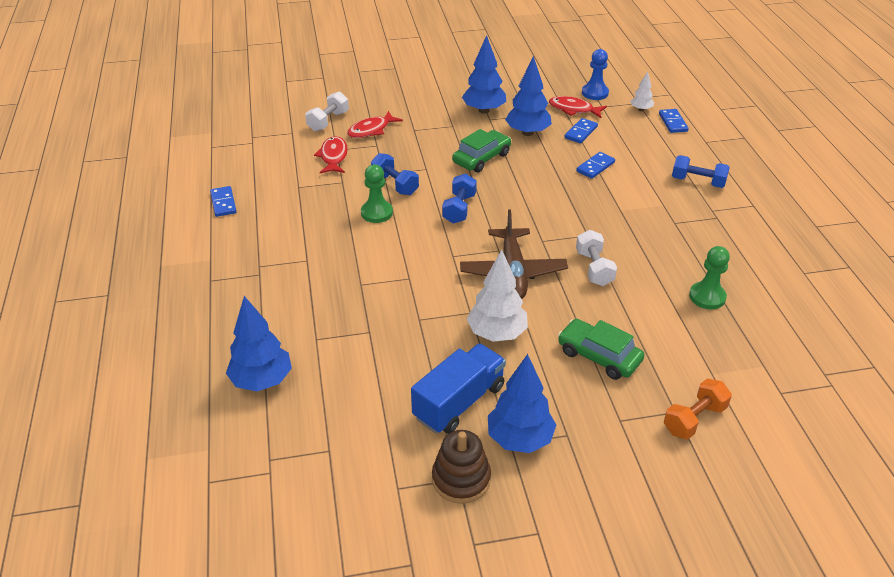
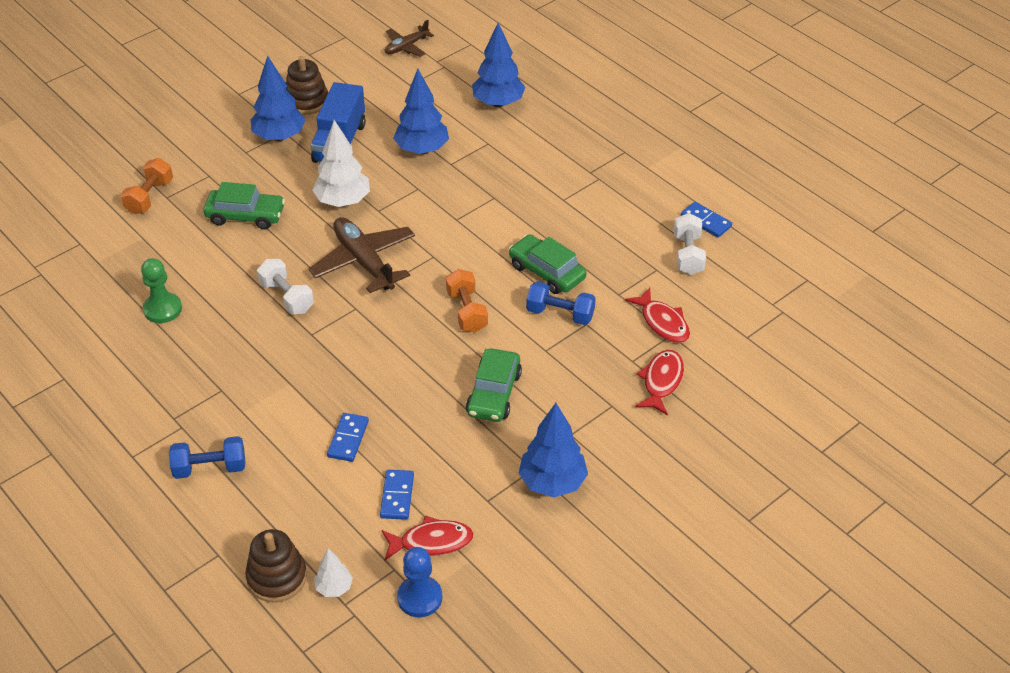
camera: 150 degrees right, 5 degrees up
white dumbbell [305,92,349,131] -> white dumbbell moved to [674,213,706,275]
green pawn [361,164,393,223] -> green car [509,234,586,294]
blue dumbbell [442,173,477,224] -> orange dumbbell [446,269,488,333]
blue tree [505,56,552,136] -> blue tree moved to [393,69,449,154]
blue domino [659,109,689,133] -> brown stacking toy [245,529,307,603]
none -> brown plane [385,20,434,57]

